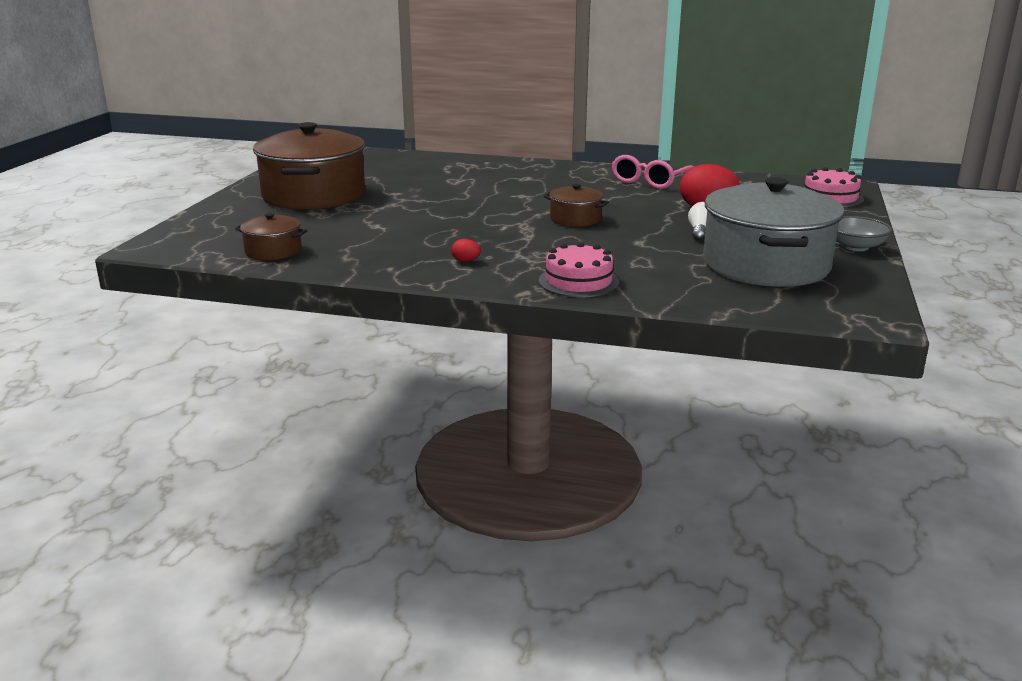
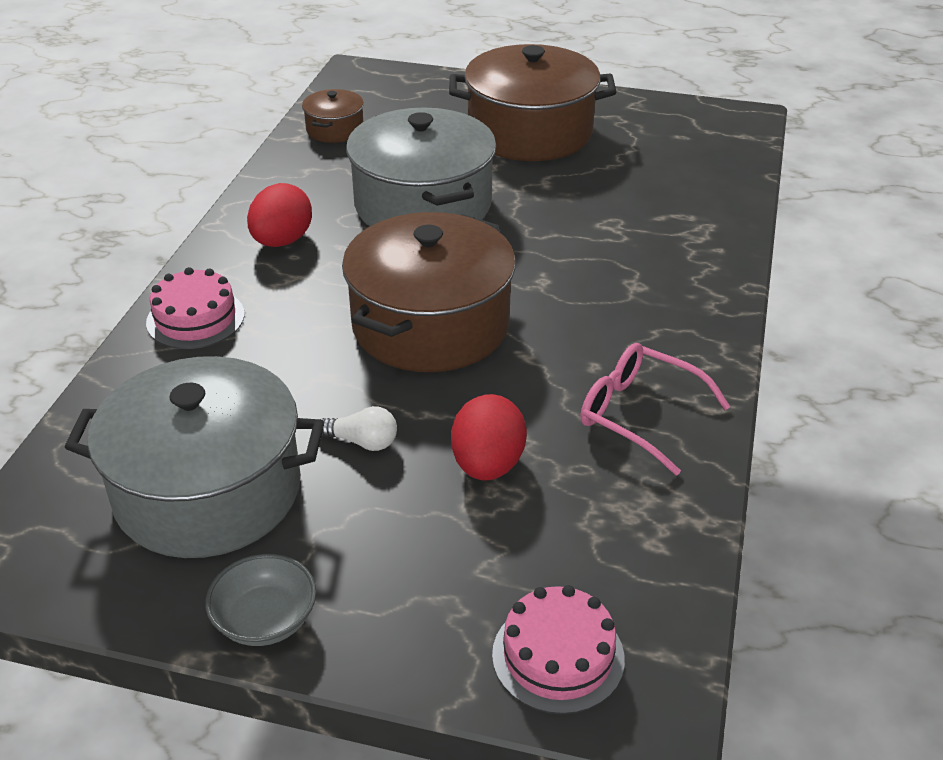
camera: 90 degrees right, 15 degrees up
red egg [451,239,481,262] -> red egg [247,183,312,247], size x2.23
brown pot [544,184,609,227] -> brown pot [342,212,516,372], size x2.16
none -> grey pot [346,107,496,226]

